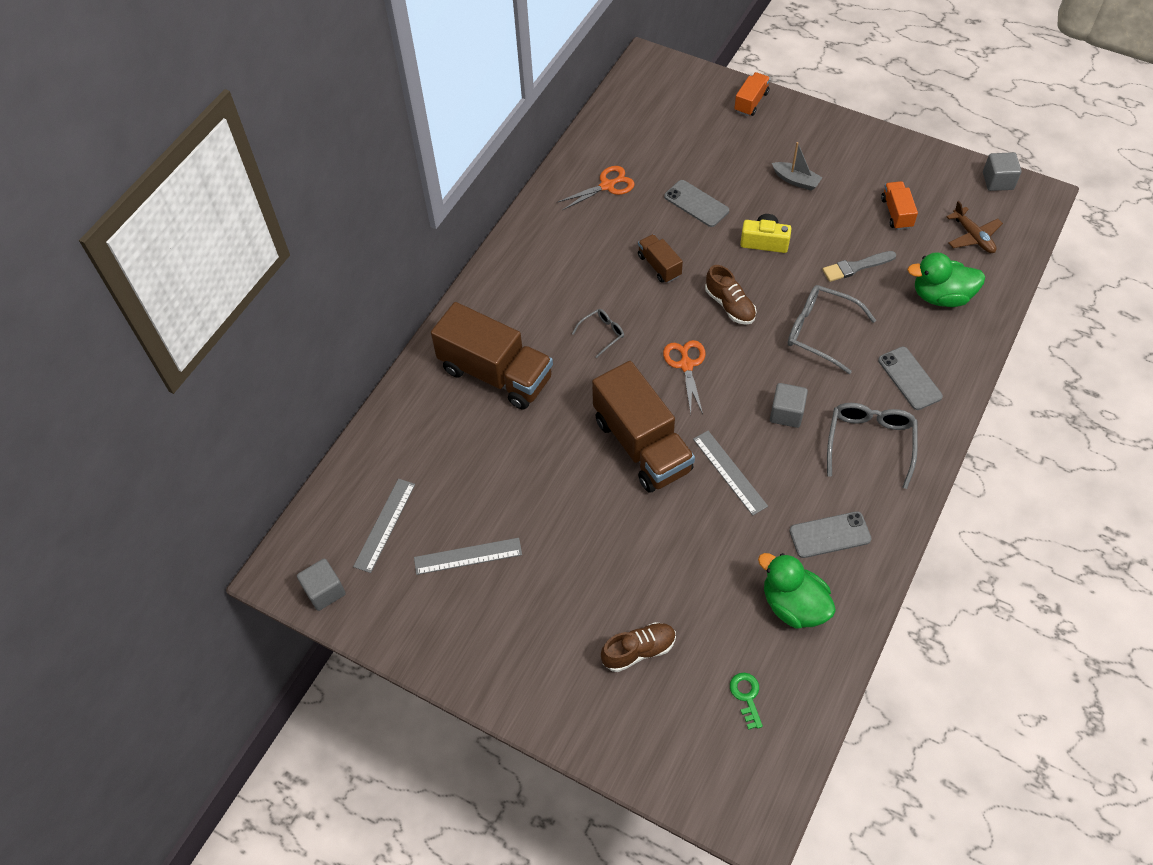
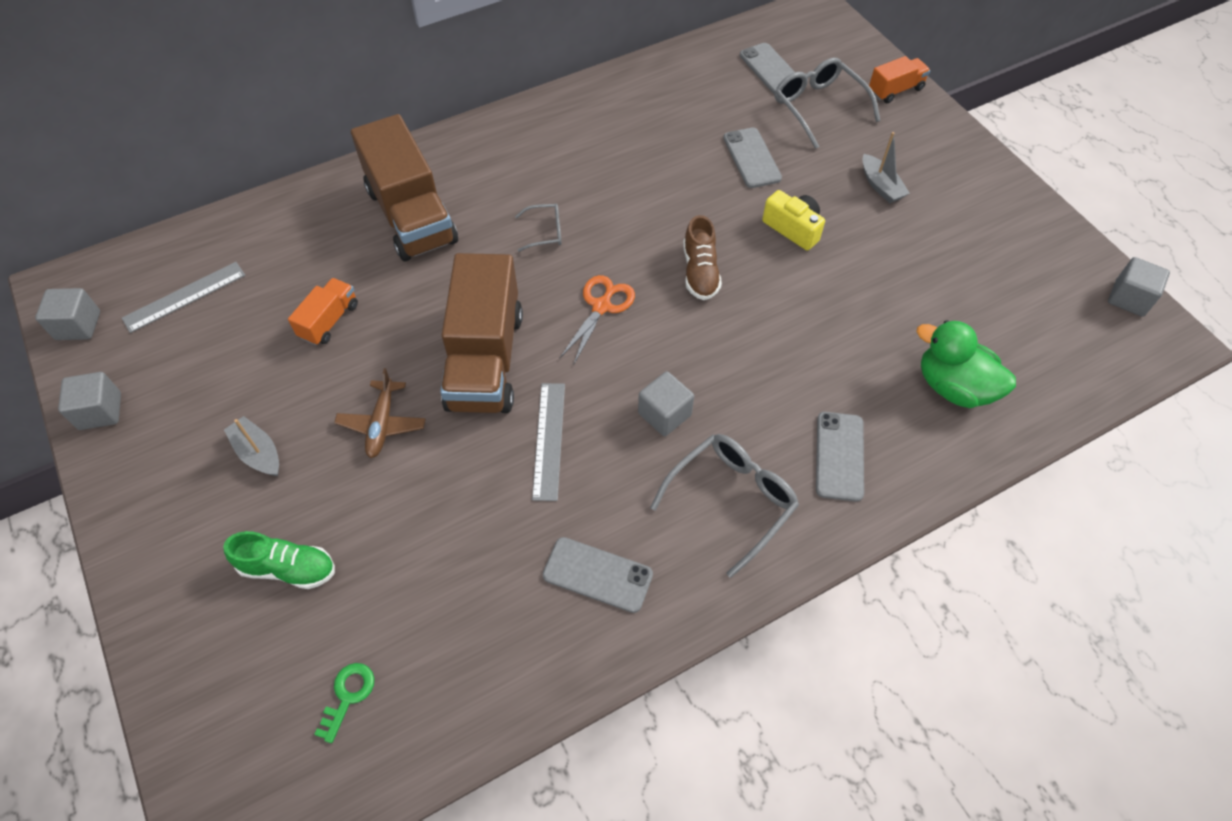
camera: 30 degrees right, 0 degrees up
grey ruler [414,538,522,575] -> none
orange scissors [558,166,635,210] -> none
brown shoe [601,622,676,672] -> green shoe [224,531,335,589]
brown truck [638,234,683,283] -> none
green duck [758,553,836,629] -> none
grey glasses [788,285,876,374] -> grey glasses moved to [775,58,881,149]
grey brush [822,251,896,282] -> none
orange truck [881,181,918,230] -> orange truck moved to [288,278,358,346]
brown plane [946,201,1003,253] -> brown plane moved to [334,368,426,458]
none -> grey cube [58,372,121,430]
none -> grey boat [224,416,279,476]
none -> grey phone [740,43,795,95]

